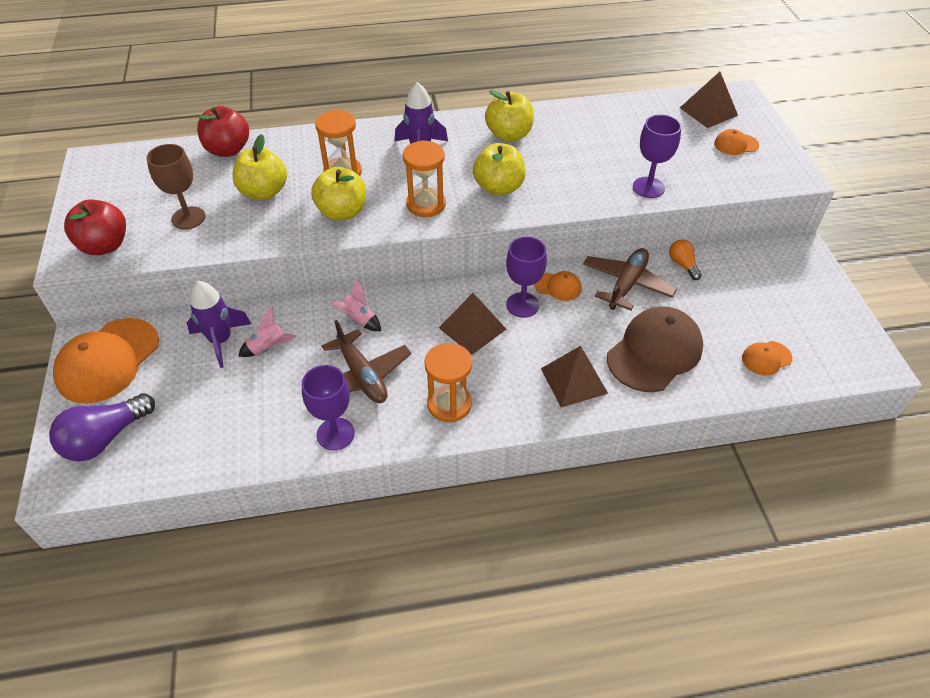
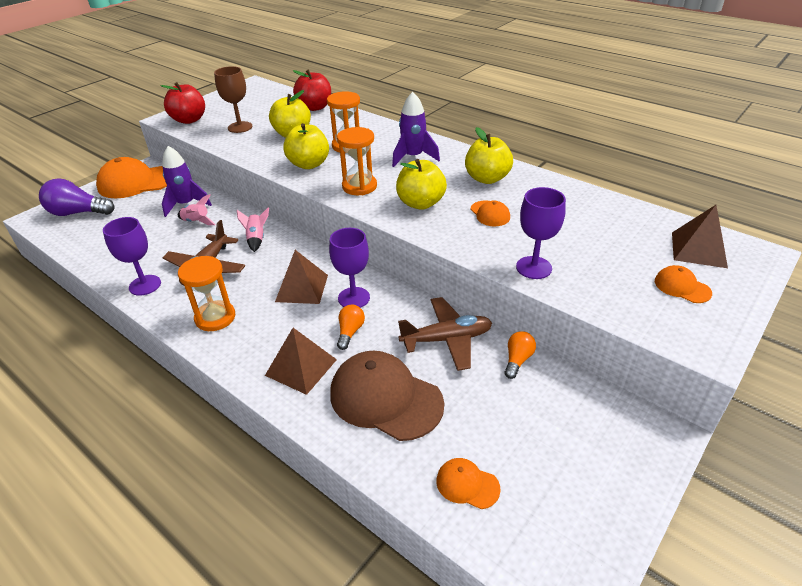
camera: 50 degrees right, 10 degrees down
orange cap [534,271,582,301] -> orange cap moved to [471,200,510,226]
brown cap [607,306,703,392] -> brown cap turned 150 degrees counterclockwise [330,351,444,441]
none -> orange light bulb [337,305,365,350]

